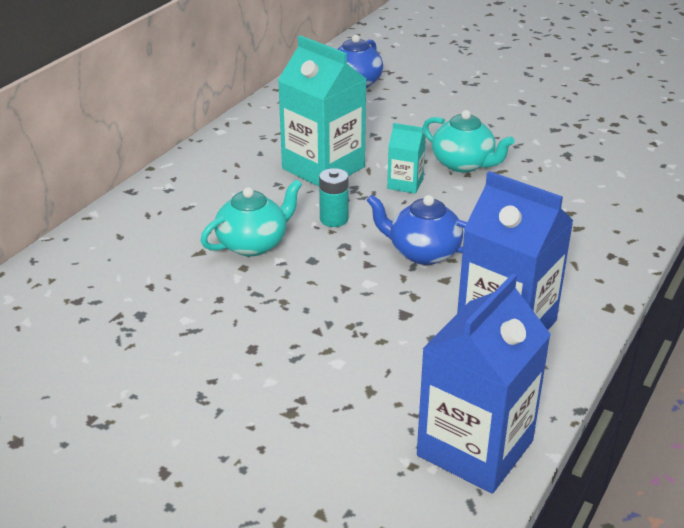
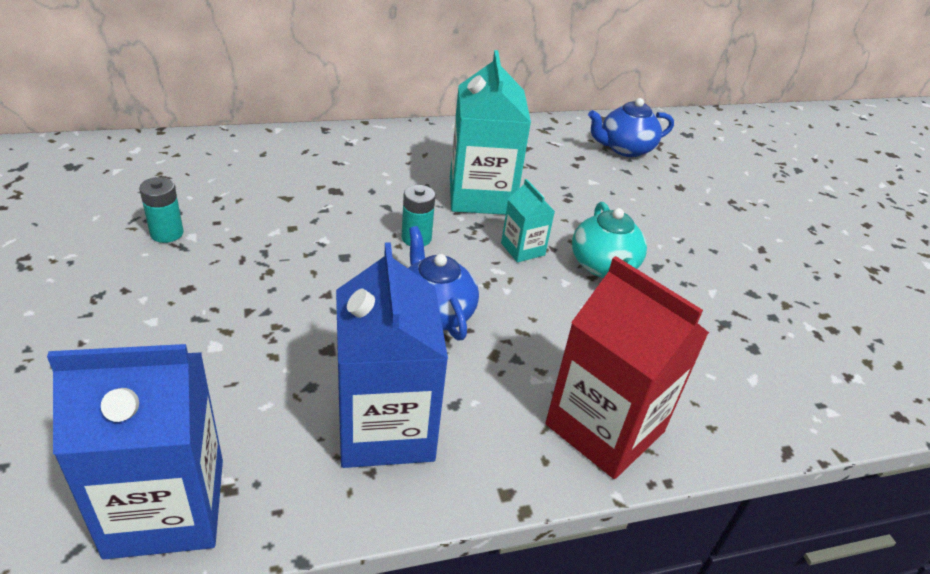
camera: 40 degrees right, 5 degrees up
turquoise teapot [201,179,302,256] -> none
none -> turquoise battery [139,177,184,243]
none -> red carton [545,256,709,479]

